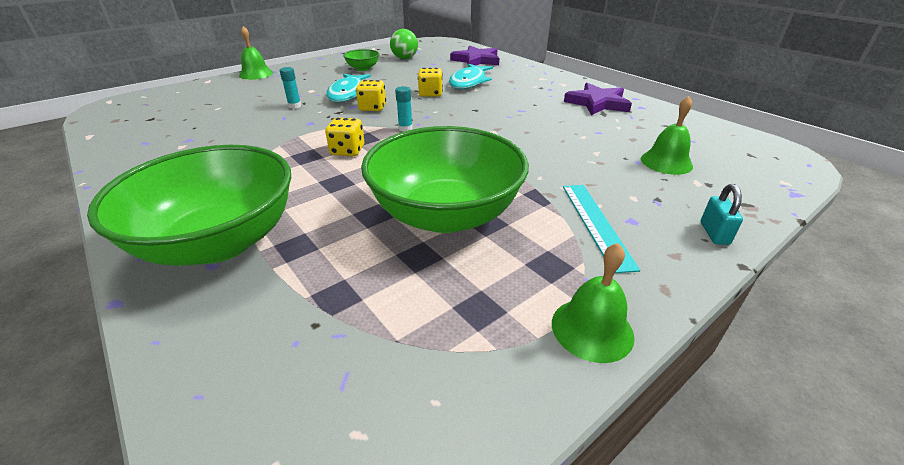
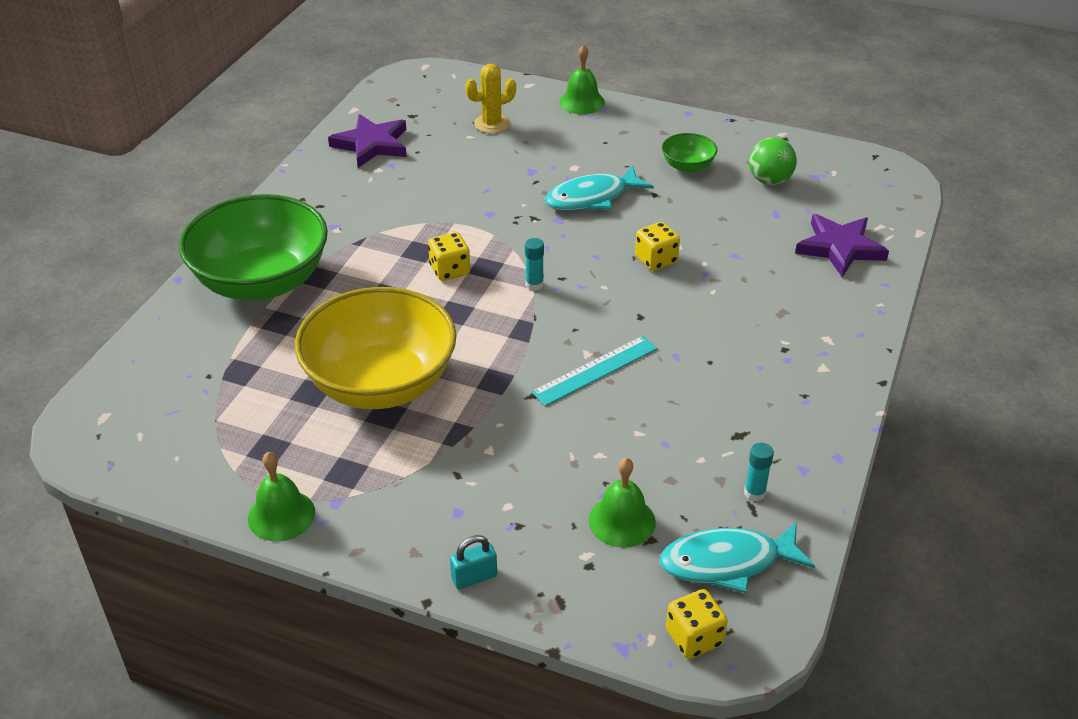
camera: 60 degrees right, 5 degrees up
turquoise glue stick [280,67,301,108] -> turquoise glue stick moved to [744,443,774,501]
yellow dice [356,80,386,111] -> yellow dice moved to [666,589,728,659]
green bowl [361,126,529,233] -> yellow bowl [295,287,457,409]
turquoise fish [449,64,493,89] -> turquoise fish moved to [660,522,815,593]
turquoise ruler [563,185,640,273] -> turquoise ruler moved to [531,336,658,406]
purple star [564,83,632,115] -> purple star moved to [328,114,407,168]
none -> yellow cactus [465,64,516,133]

